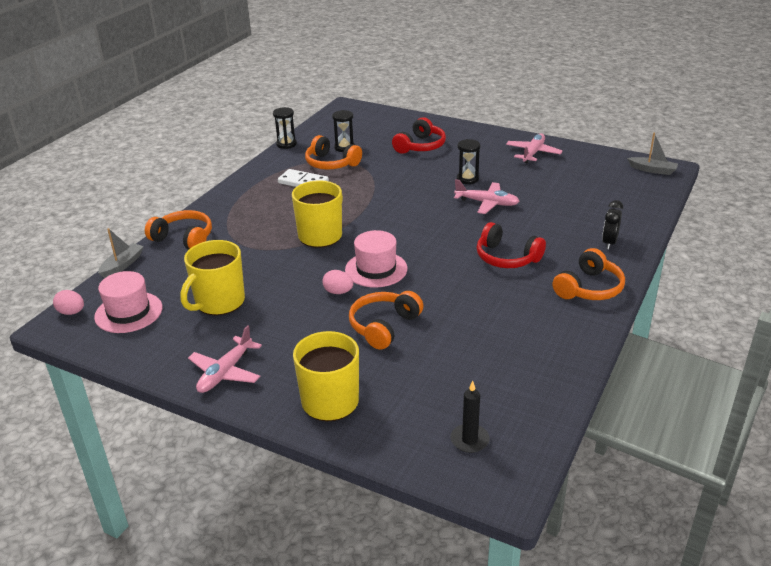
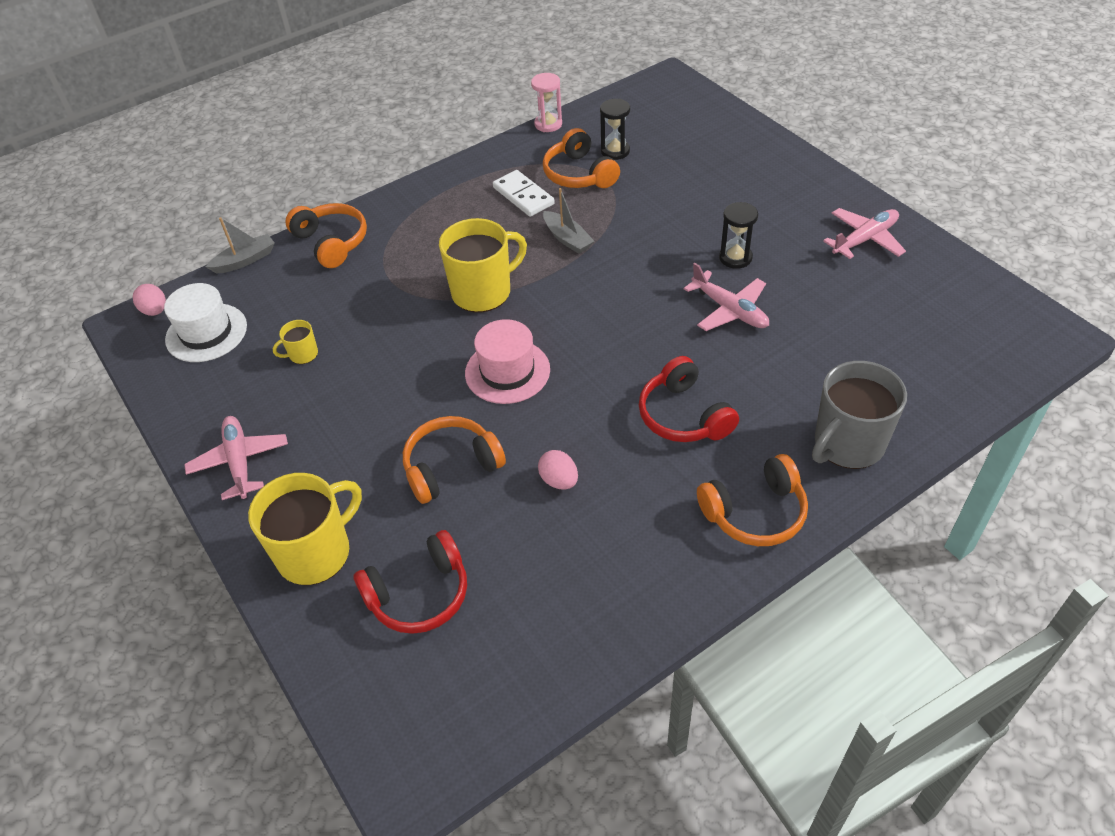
camera: 30 degrees right, 15 degrees up
pink hat [94,271,162,333] -> white hat [164,283,247,362]
yellow mug [180,240,245,315] -> yellow mug [273,320,318,364], size x0.46
pink plane [188,325,262,393] -> pink plane turned 105 degrees clockwise [184,416,288,500]
black hourglass [273,107,297,149] -> pink hourglass [531,73,562,132]
pink egg [322,270,353,294] -> pink egg moved to [538,450,578,490]
red headphones [392,117,446,154] -> red headphones moved to [353,530,467,634]
black candle [451,381,490,453] -> none
black clock [602,200,623,250] -> grey mug [812,361,907,469]
grey boat [627,133,678,175] -> grey boat moved to [543,188,594,254]

